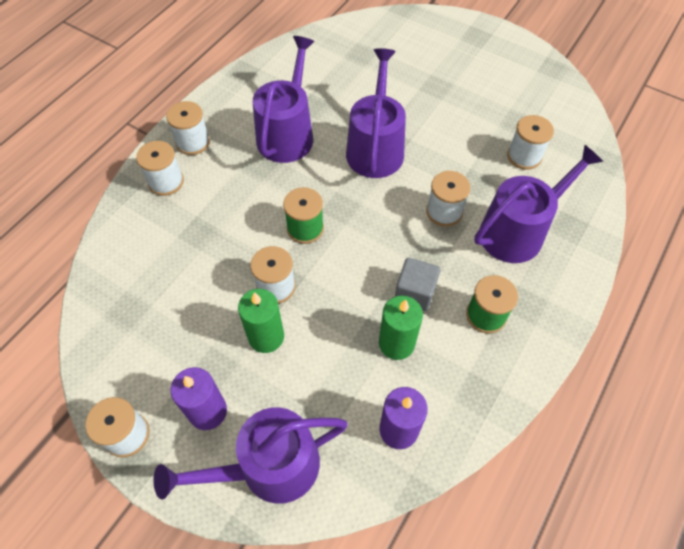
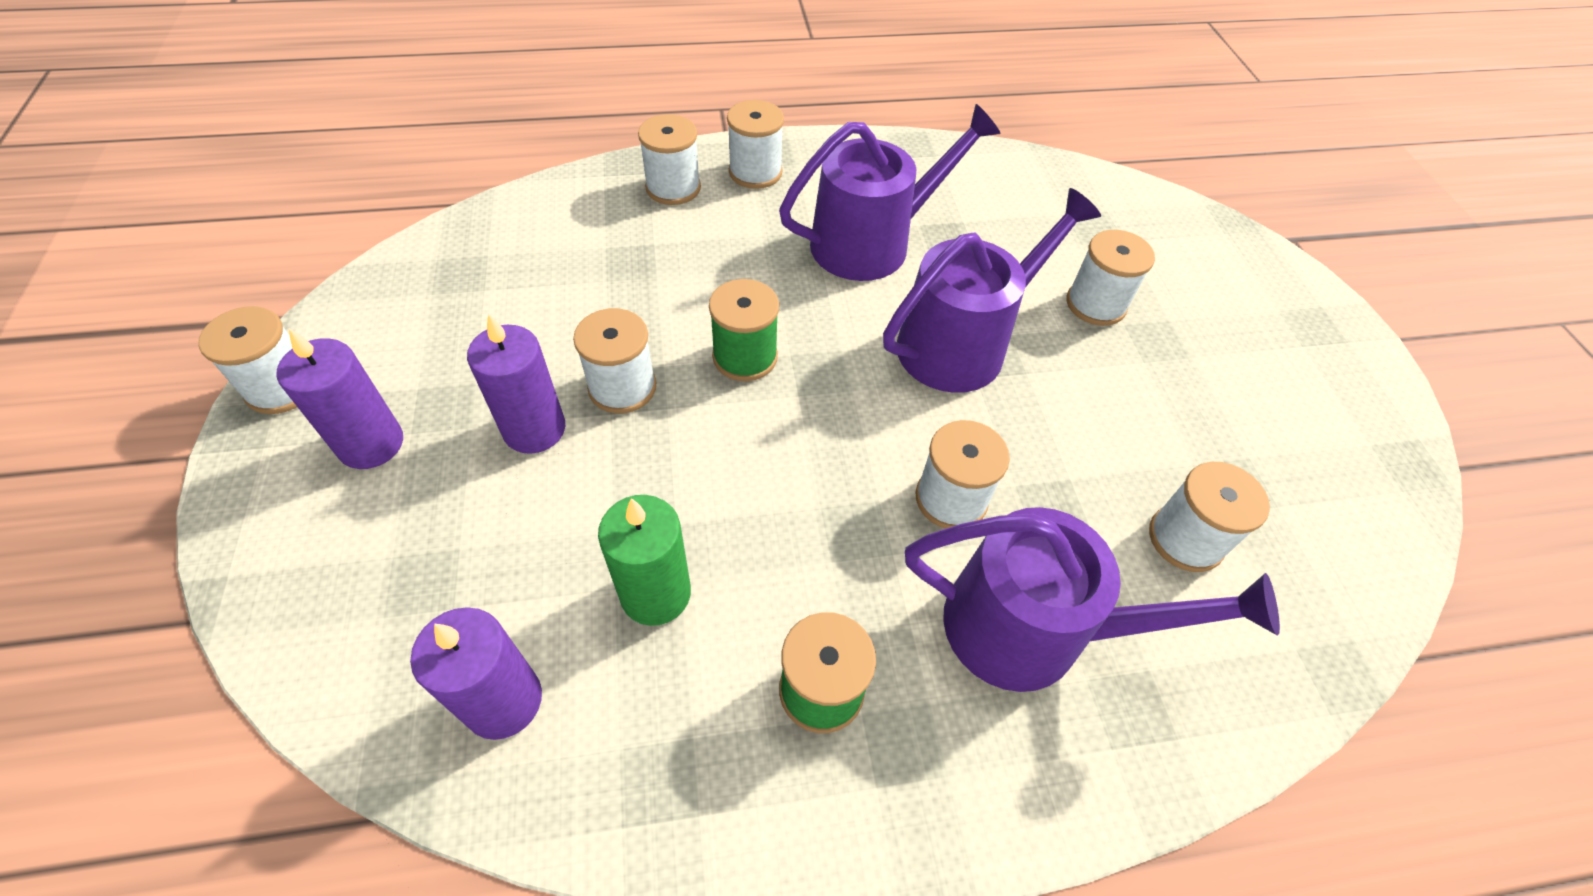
camera: 45 degrees right, 5 degrees down
purple watering can [153,407,348,504] -> none
green candle [238,289,284,353] -> purple candle [467,314,565,454]
grey cube [395,258,440,311] -> none
none -> white spool [1067,230,1155,326]

